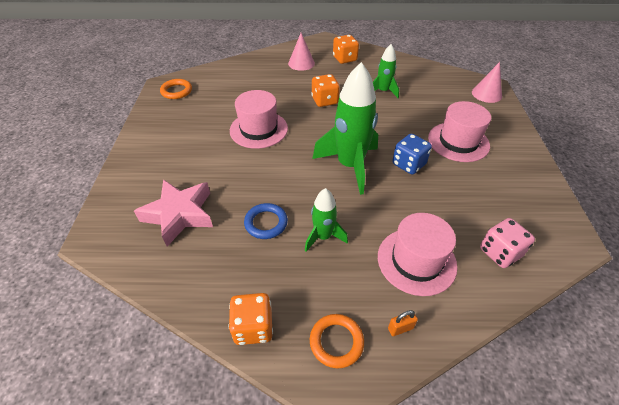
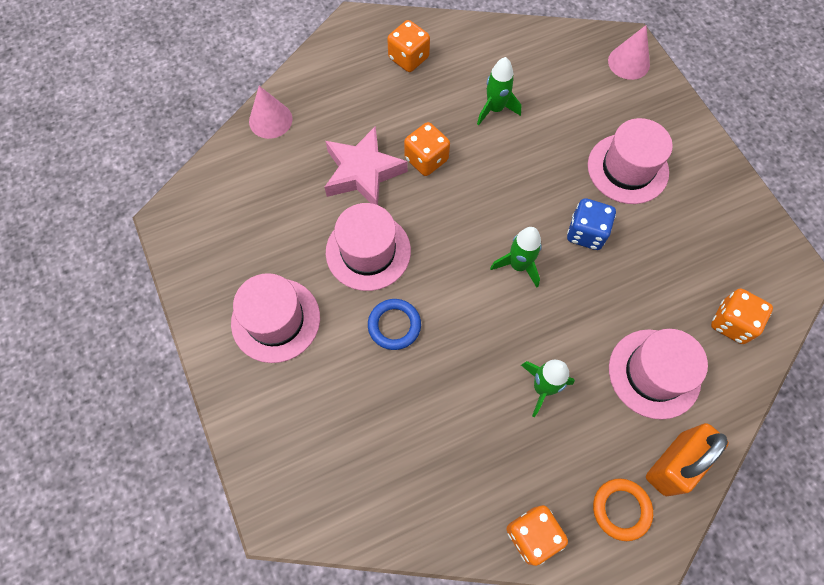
camera: 25 degrees left, 20 degrees up
pink star [134,179,213,247] -> pink star moved to [325,126,408,205]
orange ring [160,79,192,99] -> none
blue ring [244,203,288,239] -> blue ring moved to [368,299,421,350]
pink cone [288,33,315,71] -> pink cone moved to [249,86,292,139]
green rocket [312,62,378,195] -> green rocket [490,227,542,288], size x0.54
orange padlock [388,310,418,336] -> orange padlock [646,423,729,496], size x2.44
pink dice [480,218,535,268] -> orange dice [711,289,773,344]
none -> pink hat [231,273,320,363]

